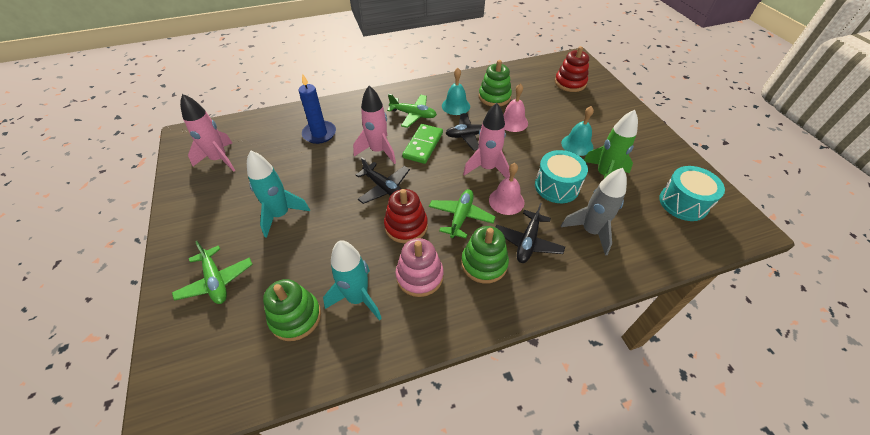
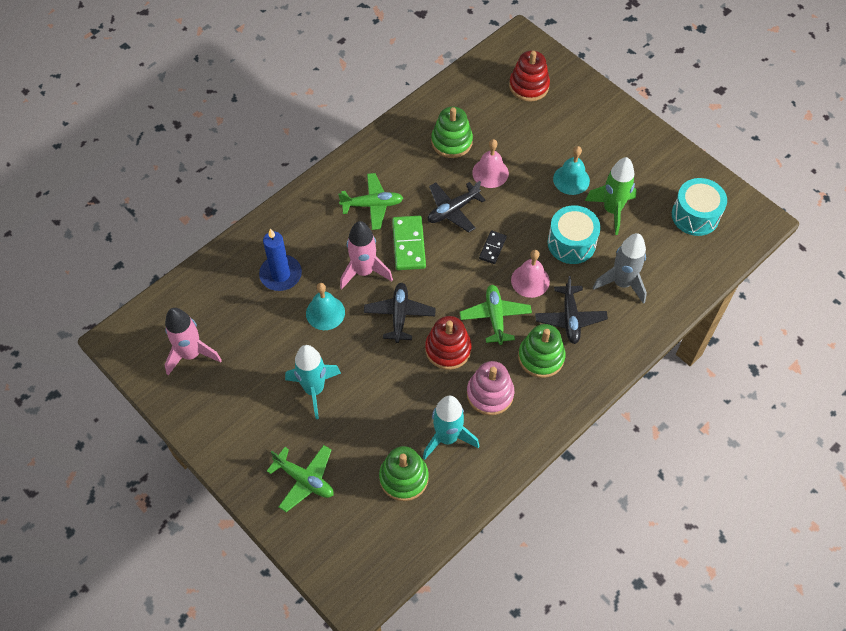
camera: 25 degrees left, 10 degrees up
black plane [356,157,410,204] -> black plane turned 105 degrees counterclockwise [364,283,436,343]
turquoise bell [442,68,470,115] -> turquoise bell moved to [306,283,345,330]
pink rocket [463,103,510,178] -> black domino [479,230,507,264]

